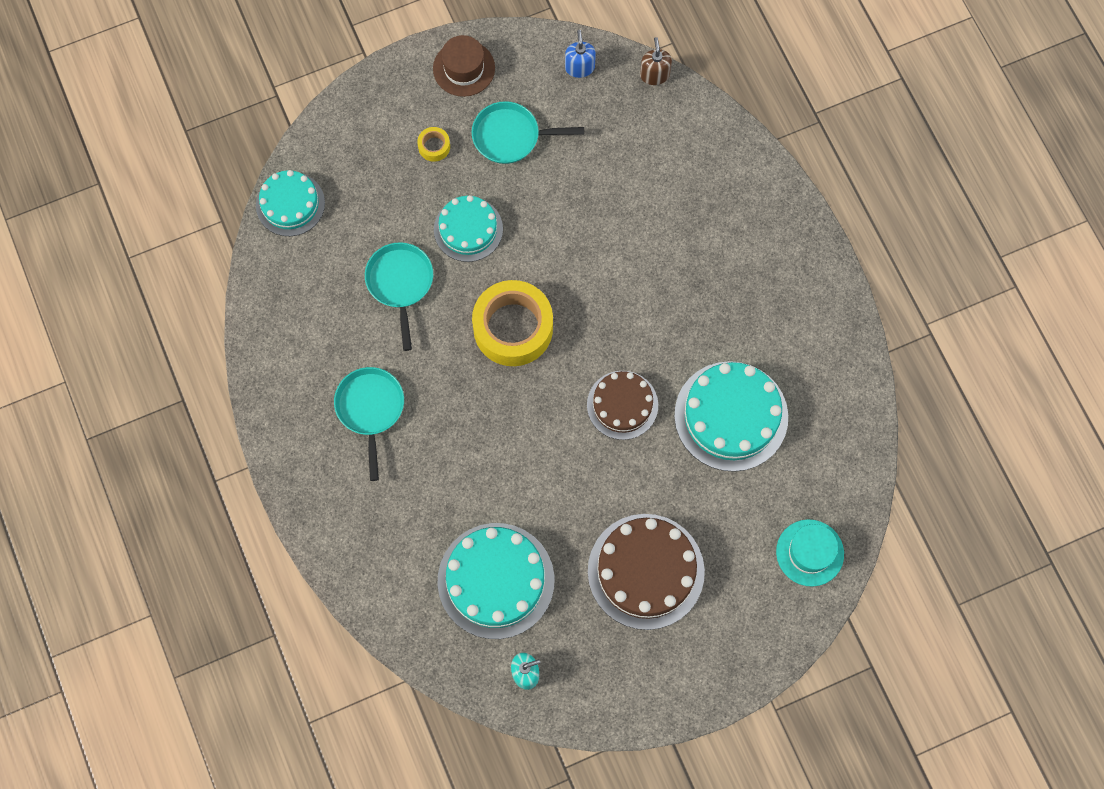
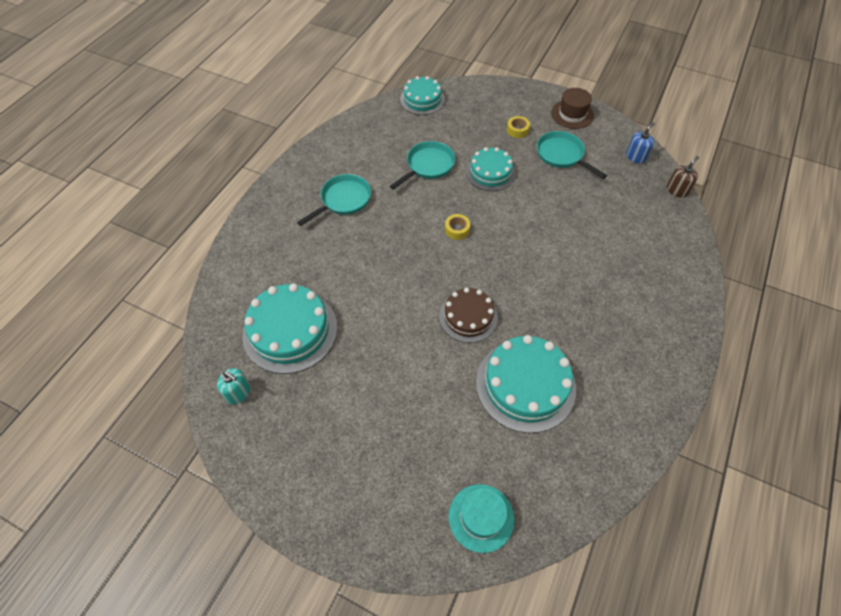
camera: 50 degrees right, 15 degrees down
yellow tape [472,280,553,366] -> yellow tape [445,214,470,240], size x0.41
brown cake [588,514,705,630] -> none

